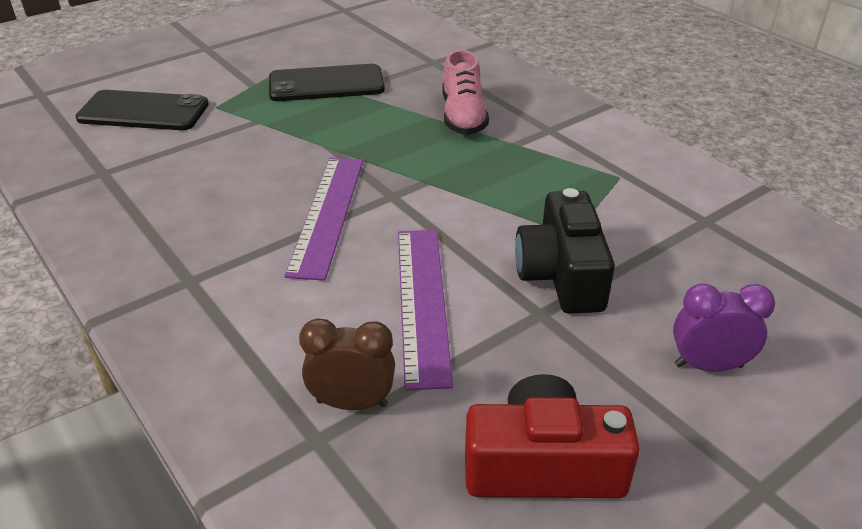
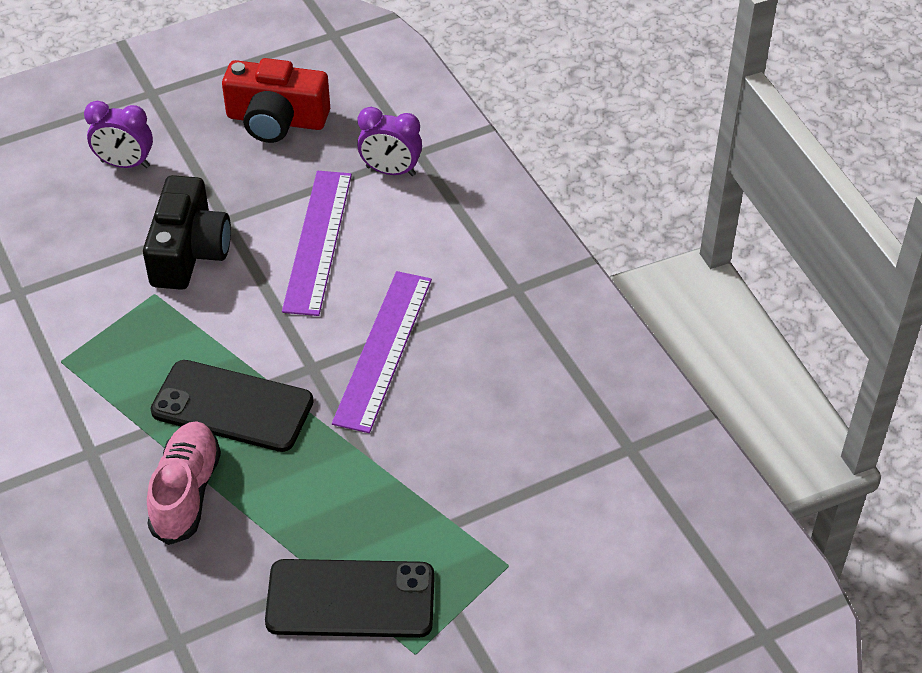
camera: 170 degrees left, 10 degrees up
black phone [75,90,209,130] -> black phone moved to [150,360,314,452]
brown clock [299,318,395,410] -> purple clock [357,107,422,176]

